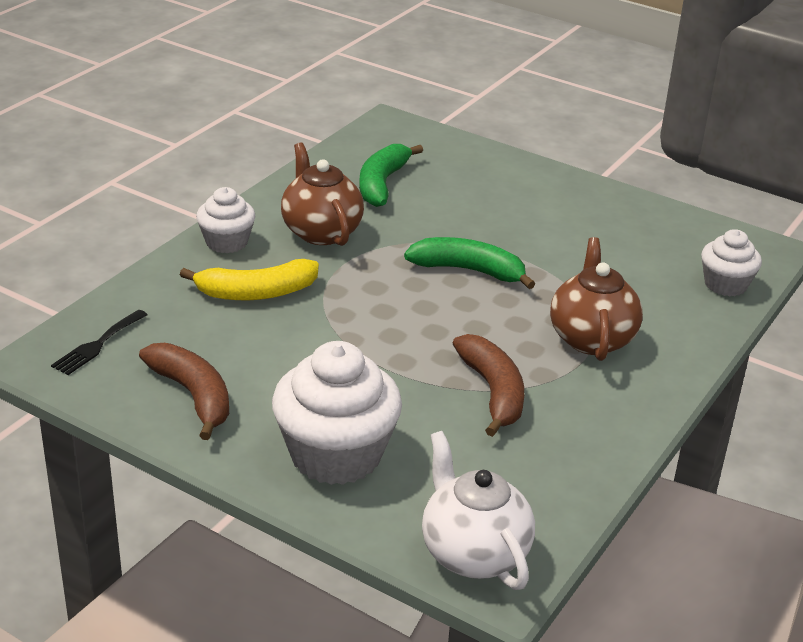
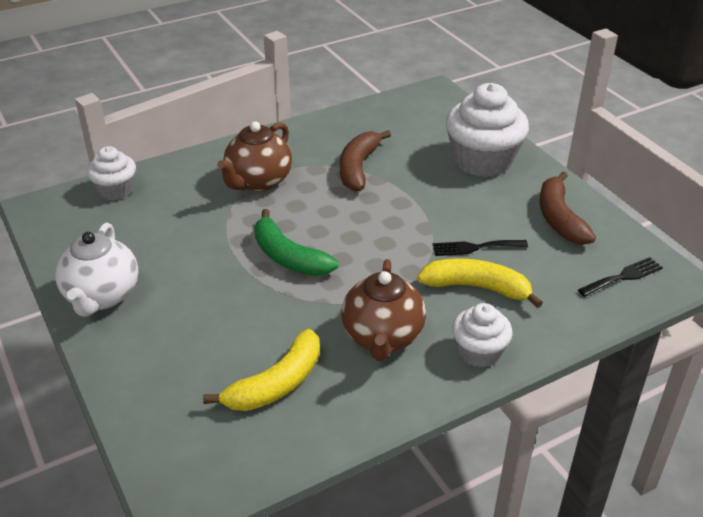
camera: 150 degrees left, 5 degrees up
green banana [359,144,423,207] -> yellow banana [203,329,320,411]
white teapot [422,431,535,590] -> white teapot moved to [55,223,138,317]
none -> black fork [432,240,528,256]

